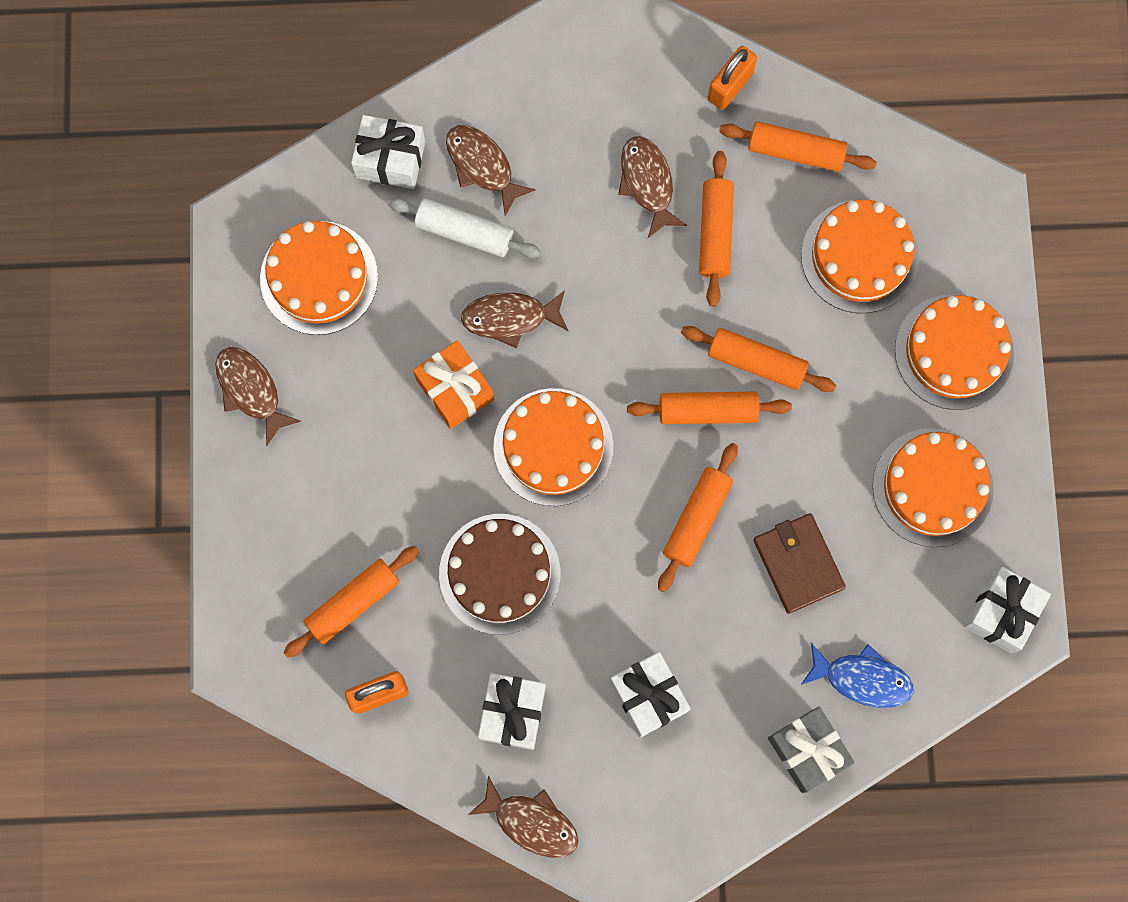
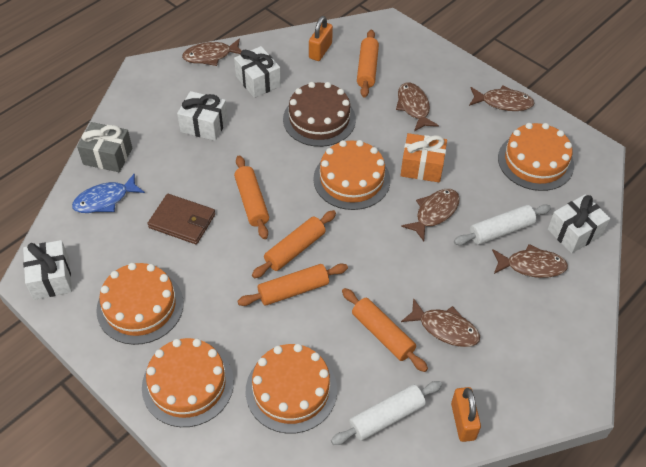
camera: 135 degrees right, 25 degrees down
orange rolling pin [719,121,877,172] -> white rolling pin [331,381,442,445]
none -> brown fish [396,83,439,131]

